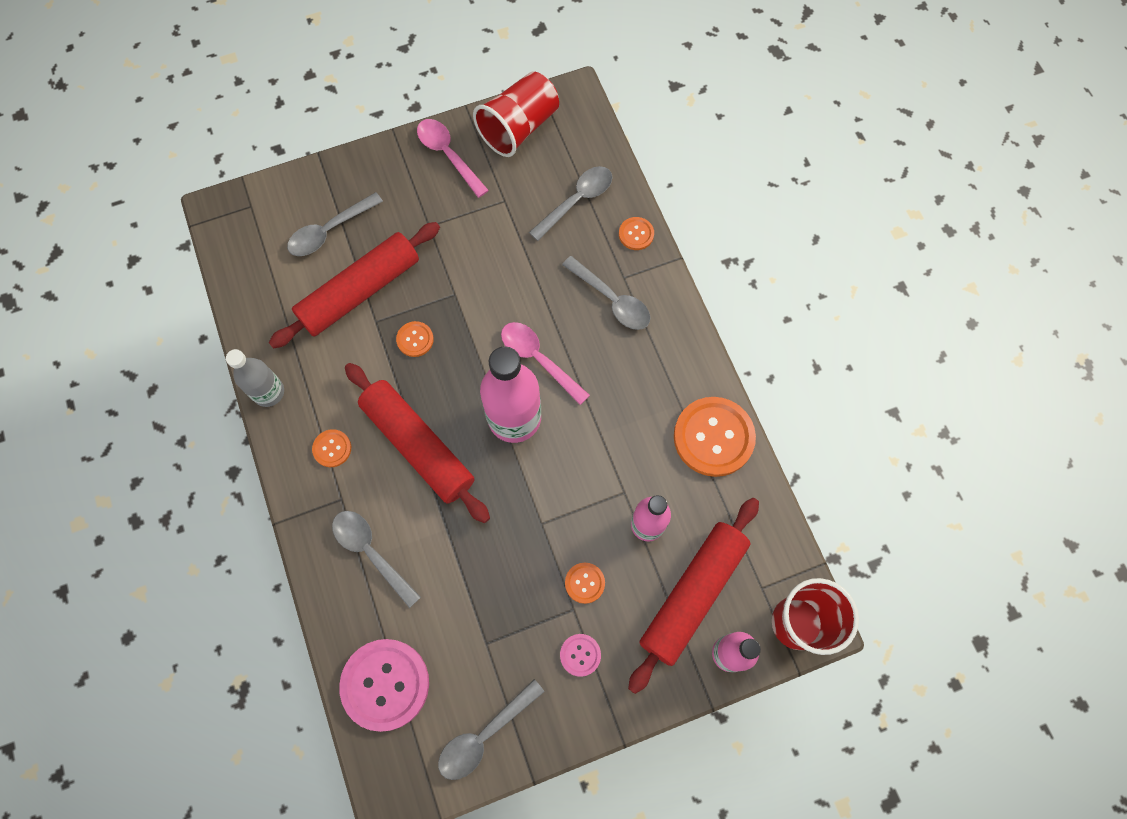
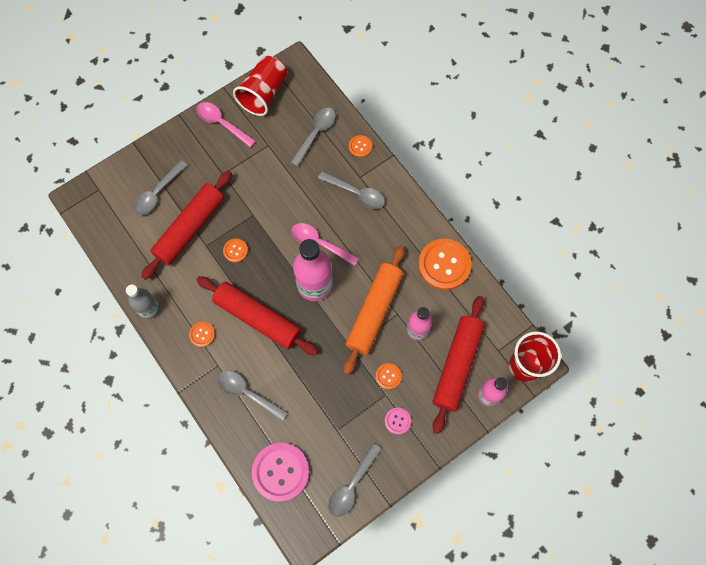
camera: 15 degrees left, 0 degrees up
none -> orange rolling pin [343,245,405,375]

